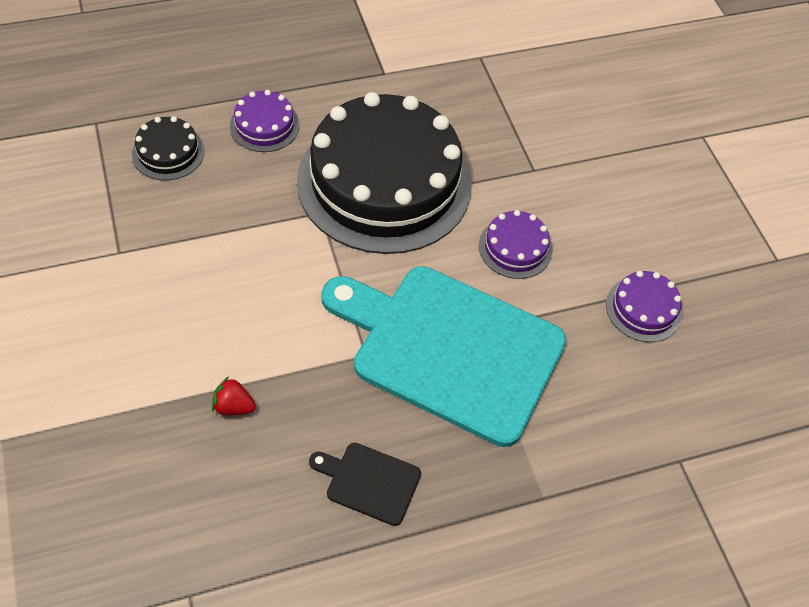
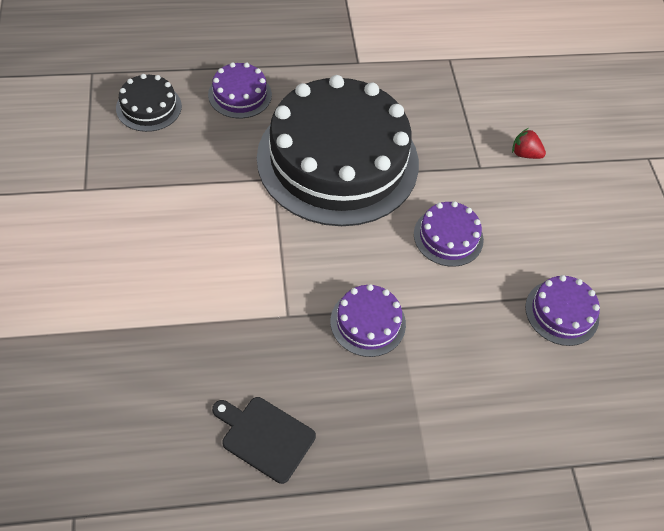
camera: 10 degrees right, 0 degrees up
red strawberry [212,376,256,415] -> red strawberry moved to [512,128,546,159]
turquoise cutting board [321,266,566,447] -> purple cake [330,284,406,357]

